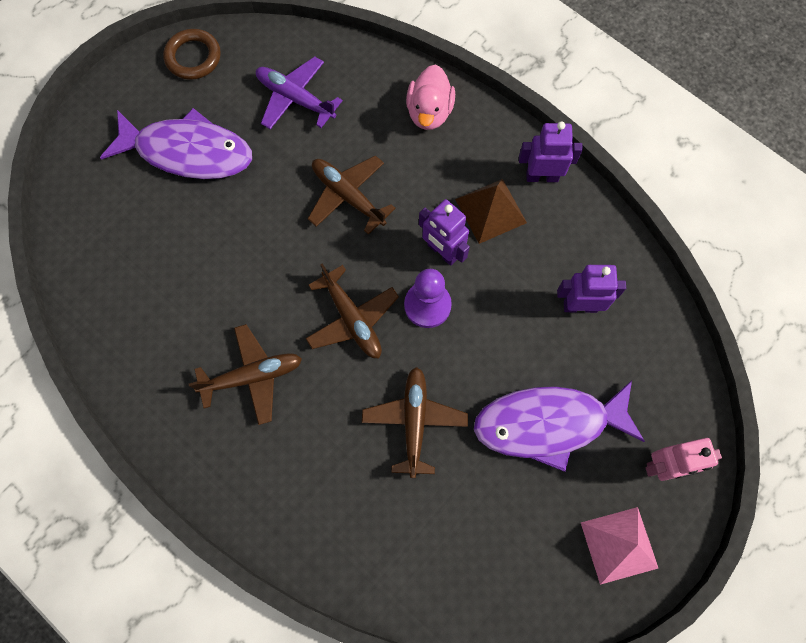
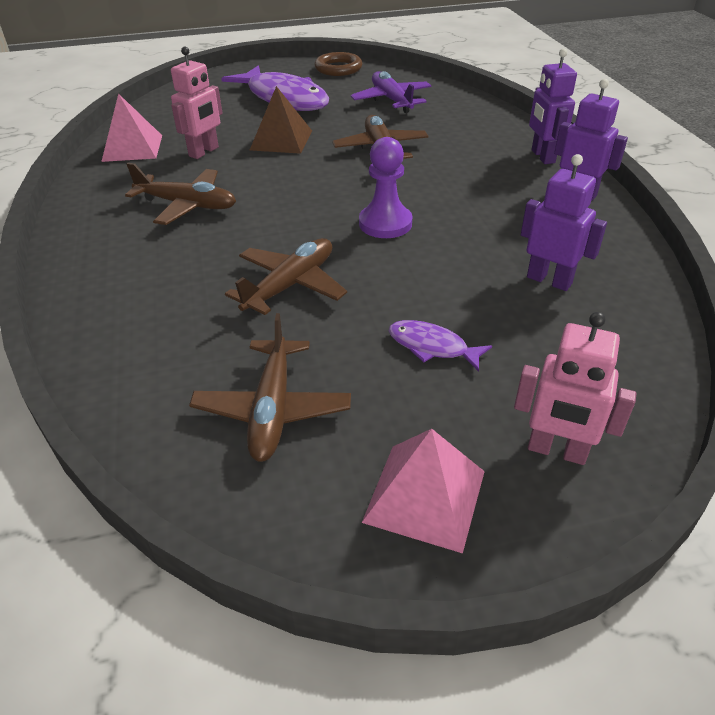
camera: 35 degrees right, 30 degrees down
brown plane [305,263,399,358] -> brown plane moved to [189,313,351,462]
pink duck [406,64,455,130] -> none
purple robot [419,199,470,266] -> purple robot moved to [529,48,577,164]
brown pyramid [455,179,527,244] -> brown pyramid moved to [250,86,312,154]
purple fish [474,380,645,472] -> purple fish [389,320,492,372], size x0.46
none -> pink pyramid [101,93,162,162]
none -> pink robot [171,46,223,159]

